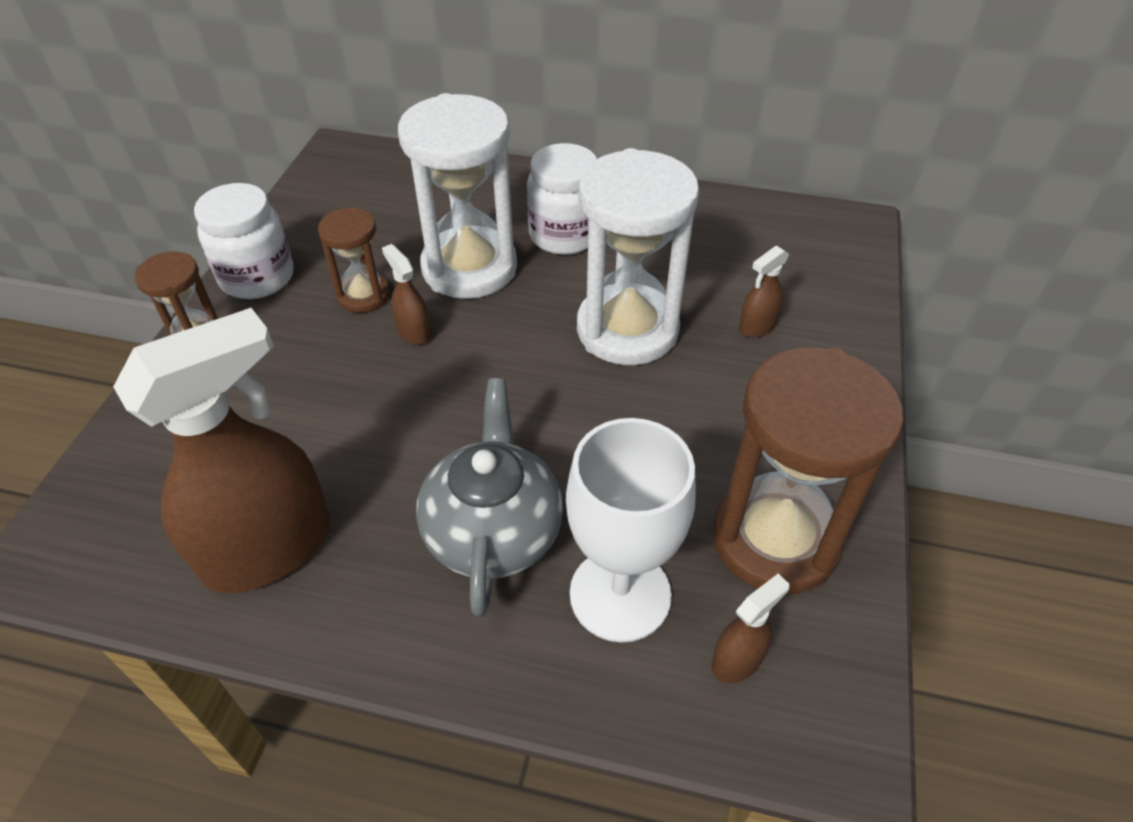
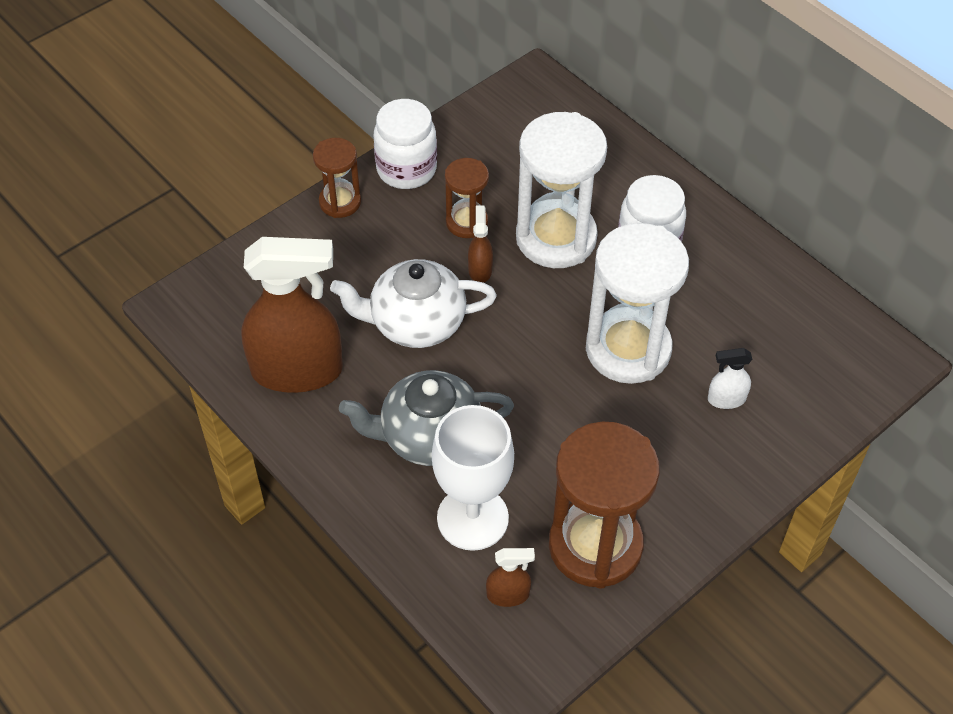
camera: 35 degrees right, 5 degrees up
grey teapot [416,378,563,617] -> grey teapot turned 135 degrees counterclockwise [339,370,514,466]
brown spray bottle [739,246,789,338] -> white spray bottle [708,348,752,409]
none -> white teapot [330,259,497,348]

